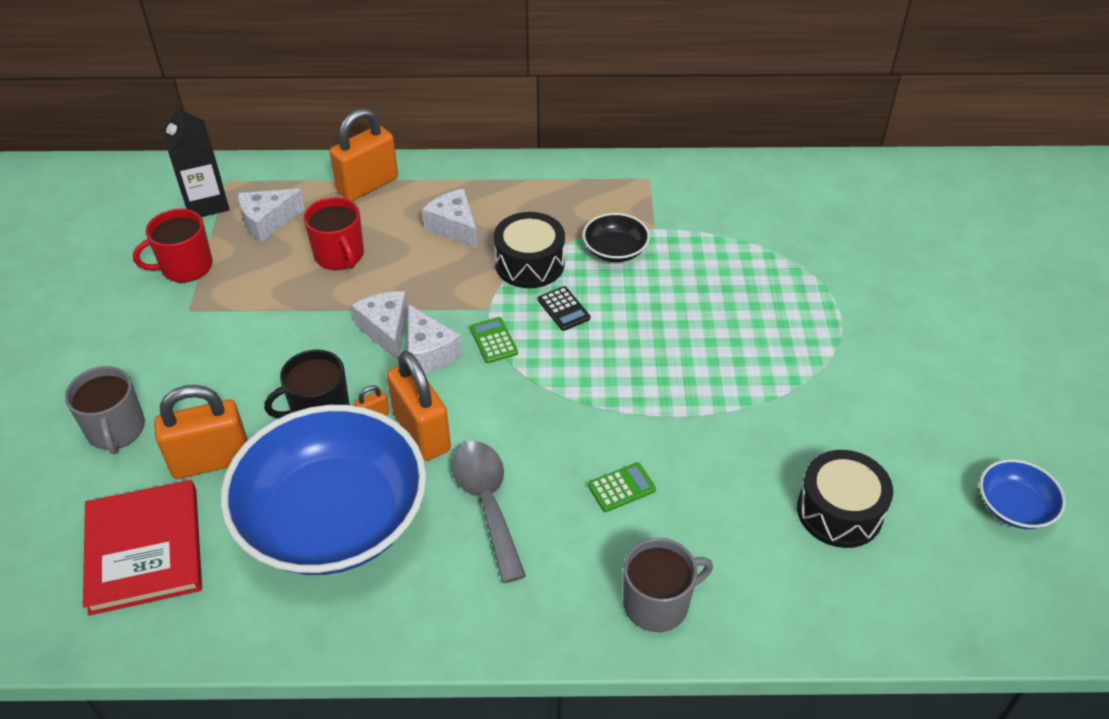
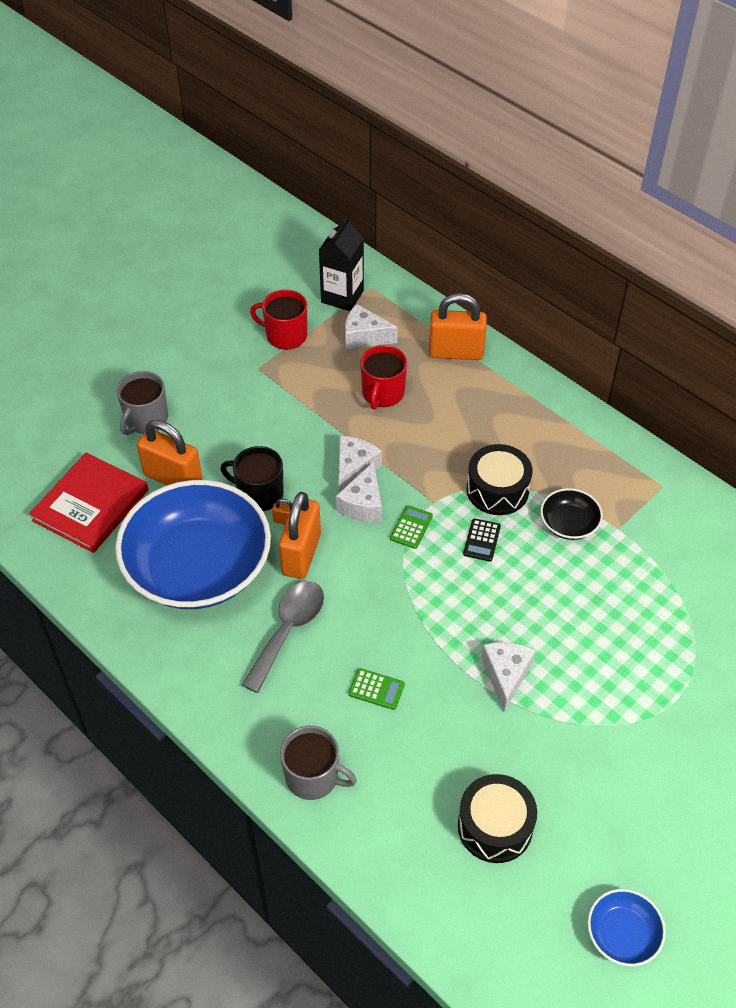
camera: 45 degrees right, 5 degrees up
white cheese [422,189,478,249] -> white cheese moved to [481,642,536,712]

